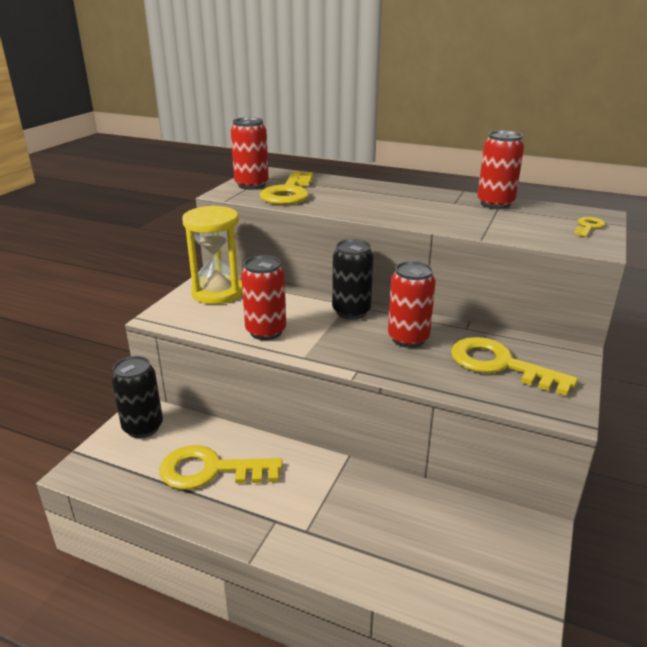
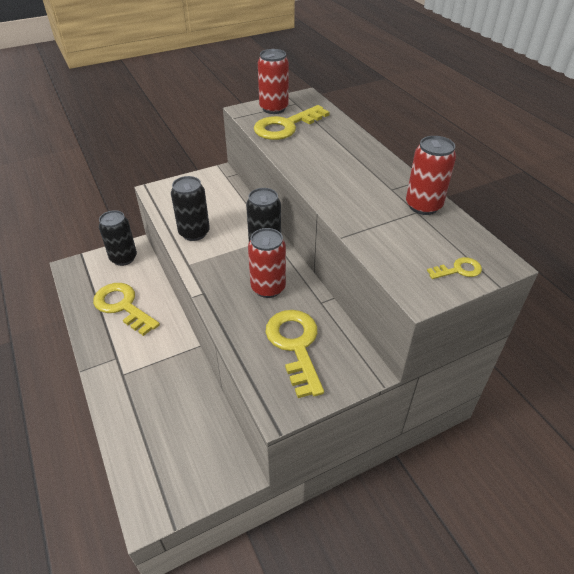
camera: 40 degrees right, 15 degrees up
yellow hourglass [182,205,243,304] -> none
red can [241,255,286,340] -> black can [171,176,210,241]

